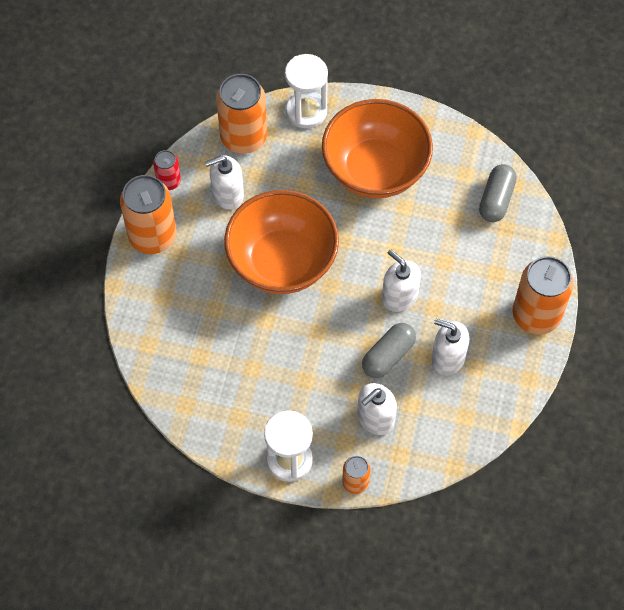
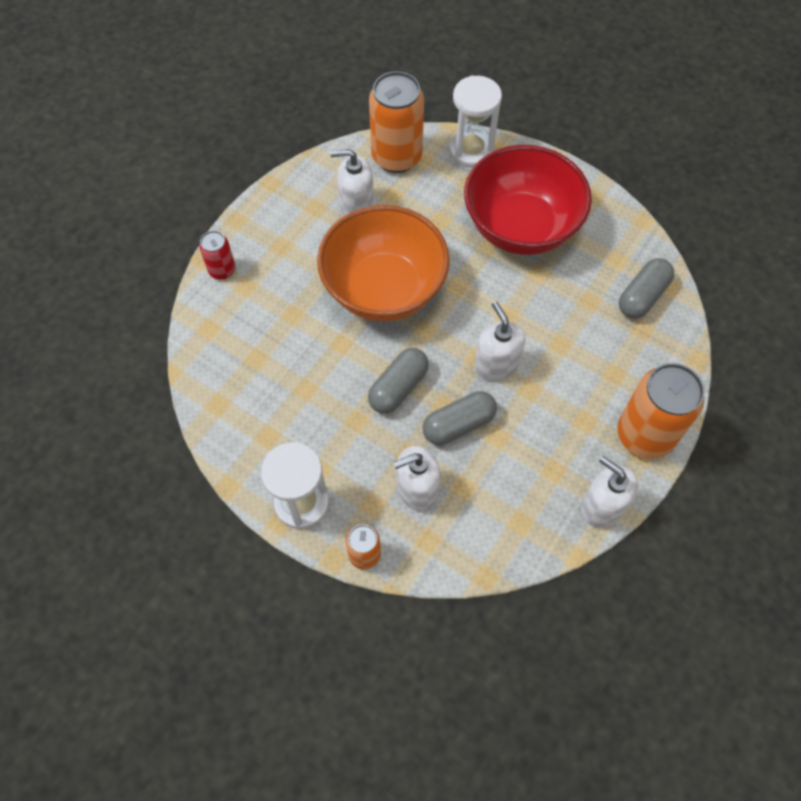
camera: 20 degrees right, 0 degrees up
orange can [120,175,176,254] -> none
red can [153,150,181,190] -> red can moved to [199,231,236,280]
orange bowl [322,99,433,198] -> red bowl [464,145,592,255]
white soap dispenser [432,319,469,375] -> white soap dispenser moved to [581,456,638,528]
none -> grey capsule [368,348,429,414]

